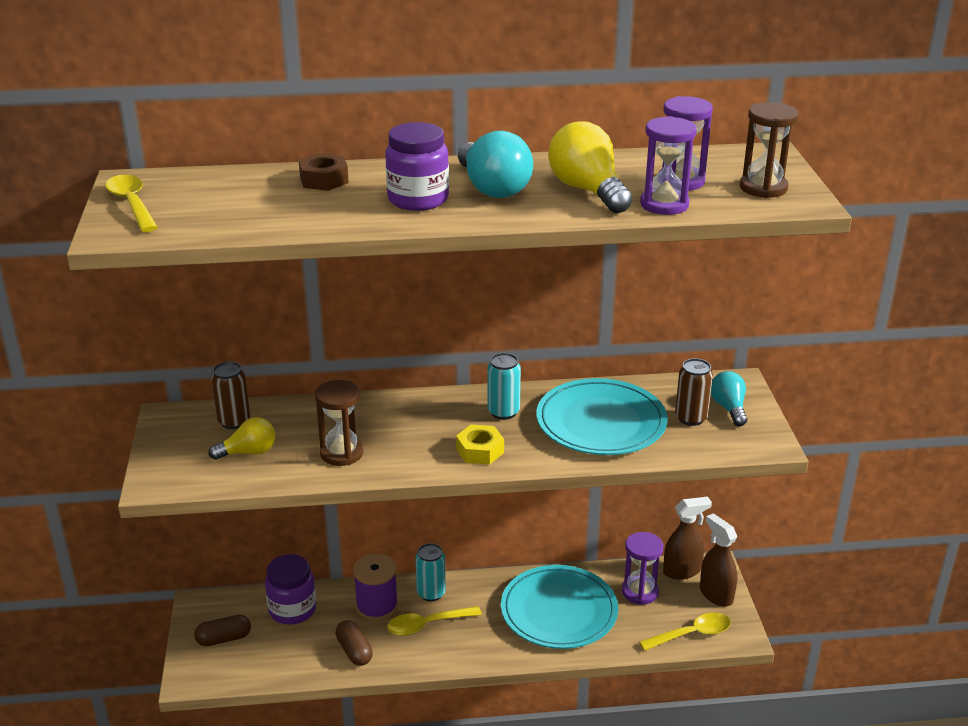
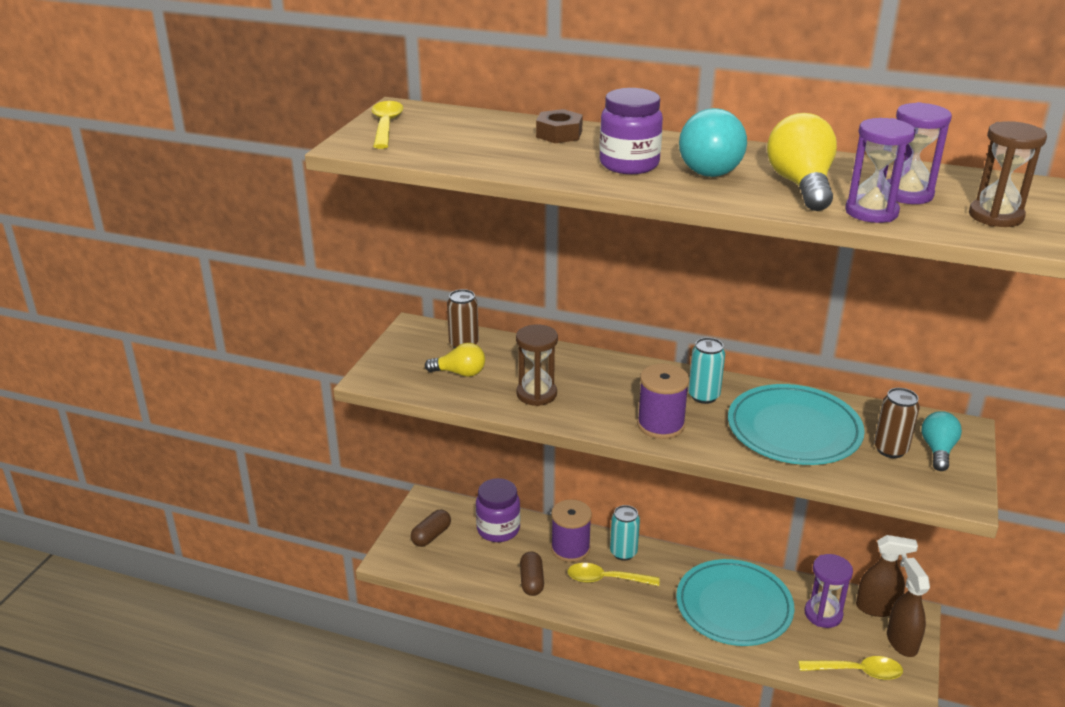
camera: 25 degrees right, 0 degrees up
brown capsule [194,615,251,646] -> brown capsule turned 60 degrees counterclockwise [411,510,451,547]
yellow nut [456,424,504,465] -> purple spool [637,364,690,439]

